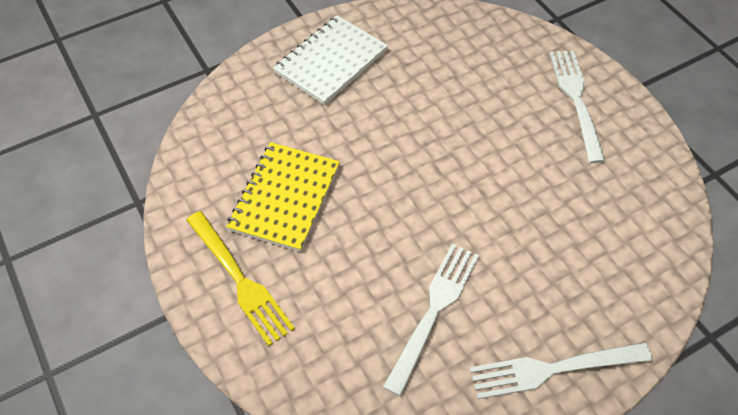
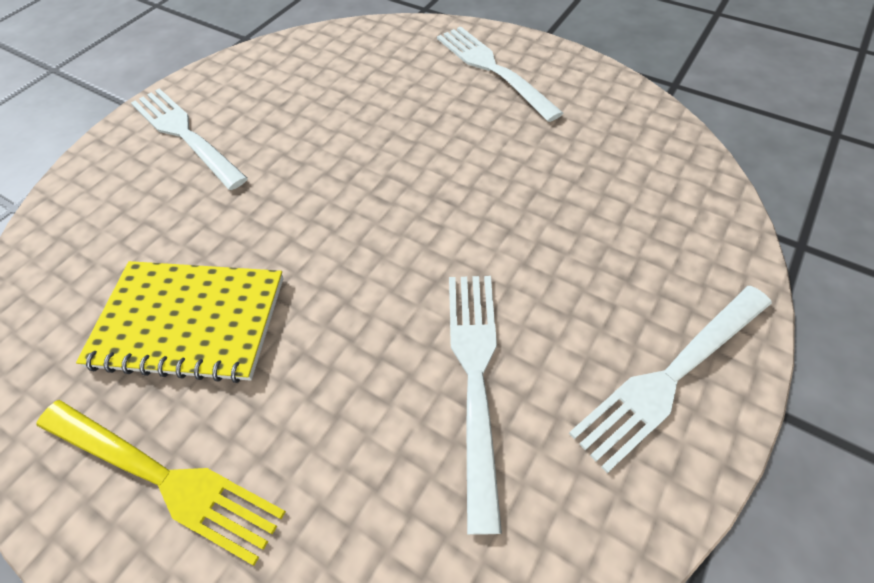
camera: 25 degrees left, 0 degrees up
yellow notebook [226,142,340,252] -> yellow notebook turned 75 degrees counterclockwise [76,261,284,383]
white notebook [273,15,388,105] -> white fork [131,88,248,190]

